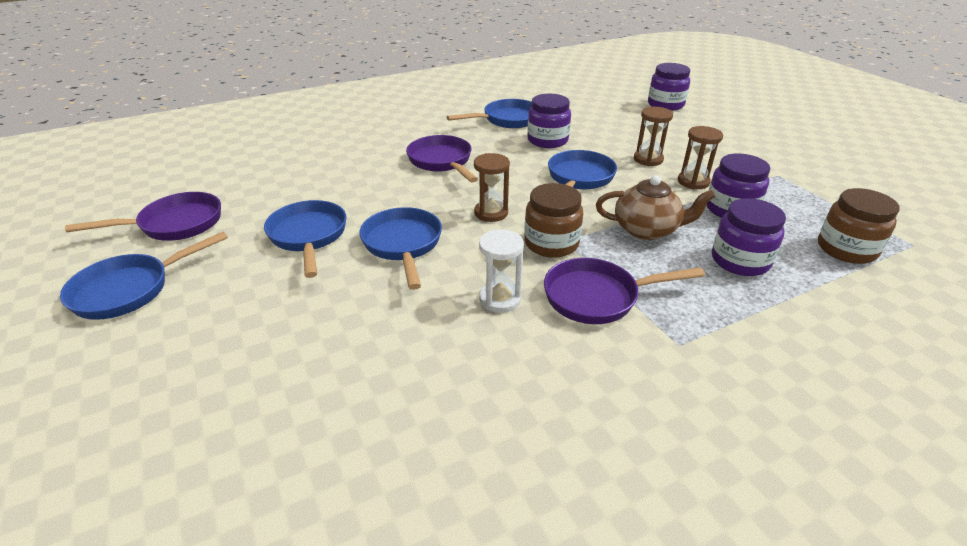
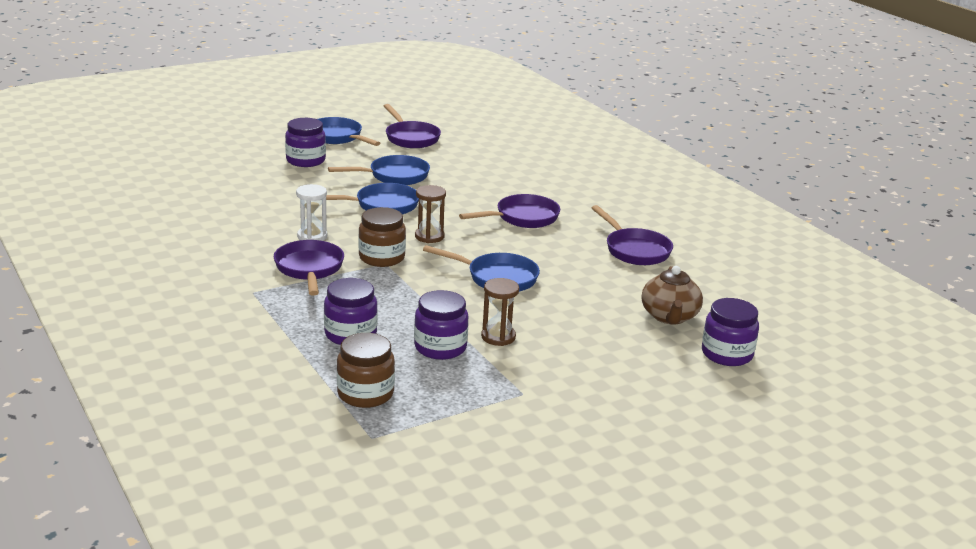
camera: 85 degrees right, 10 degrees down
blue pan [447,99,532,128] -> purple pan [592,205,673,265]
purple jar [527,94,571,148] -> purple jar moved to [285,118,326,167]
brown teapot [596,175,715,240] -> brown teapot moved to [642,266,703,325]
brown hourglass [634,107,673,166] -> none

